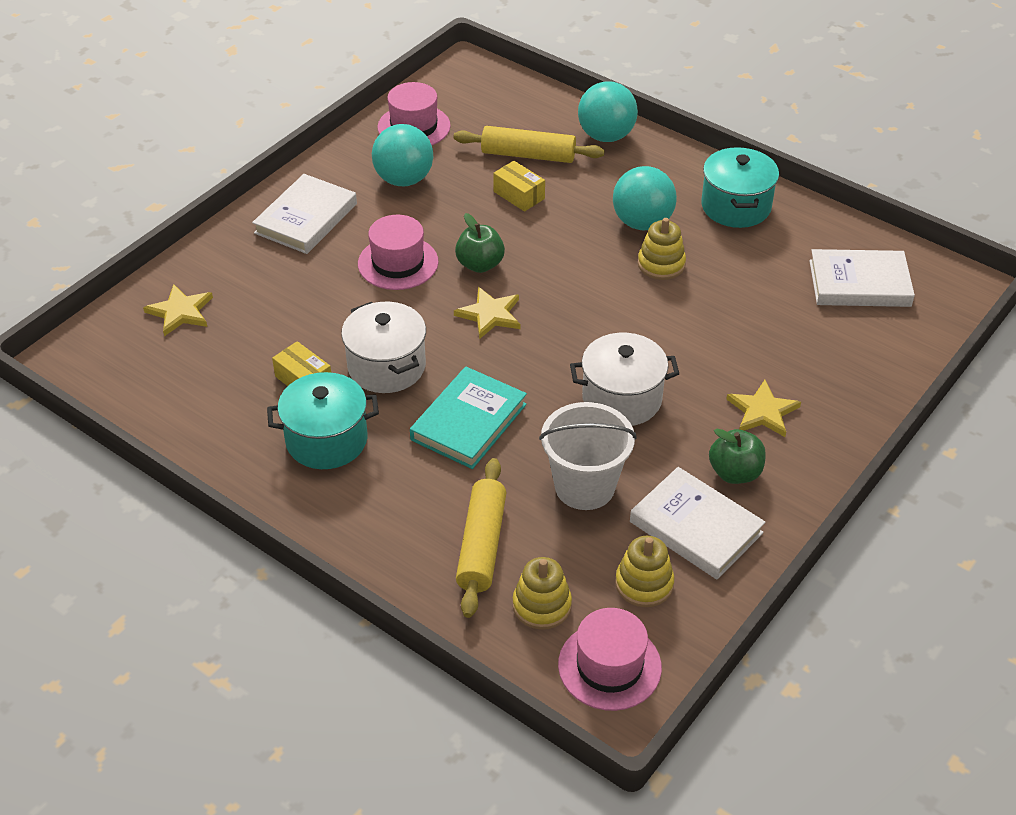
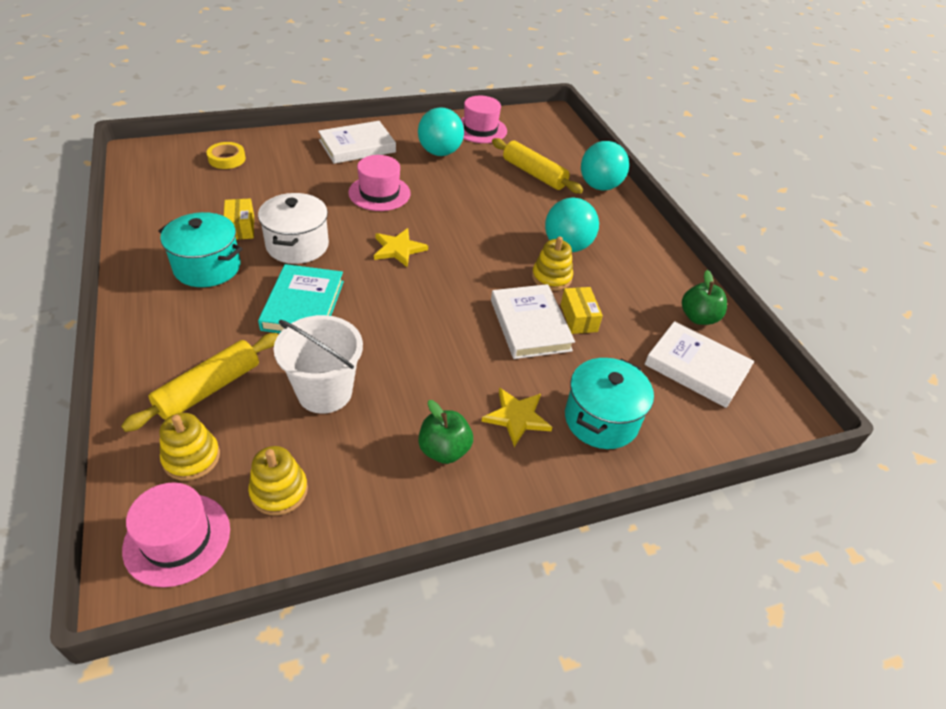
camera: 30 degrees right, 0 degrees up
yellow star [143,284,213,336] -> yellow tape [206,142,246,169]
turquoise book [410,367,527,469] -> turquoise book turned 60 degrees counterclockwise [258,264,344,333]
green apple [455,213,505,273] -> green apple moved to [682,270,727,325]
yellow box [493,161,545,212] -> yellow box moved to [561,287,603,334]
white pot [570,333,679,426] -> none
white book [630,467,766,580] -> white book moved to [491,284,575,359]
turquoise pot [701,147,779,228] -> turquoise pot moved to [565,358,654,449]

